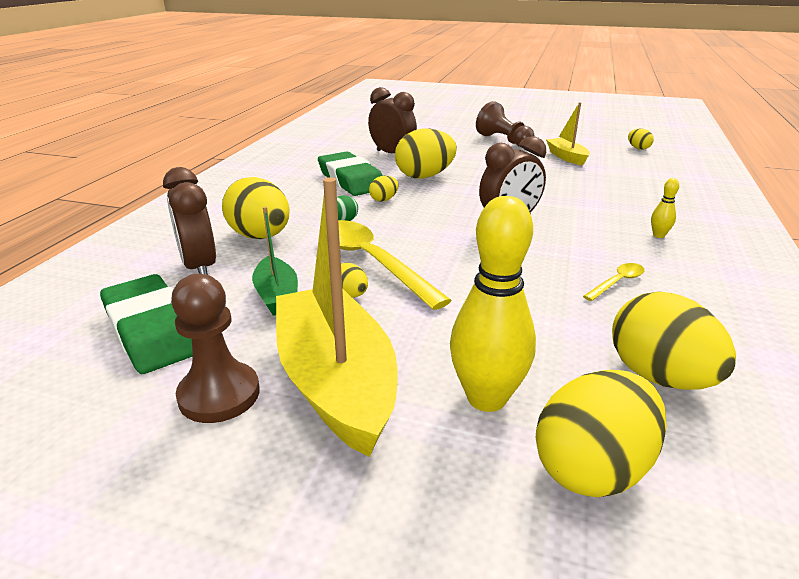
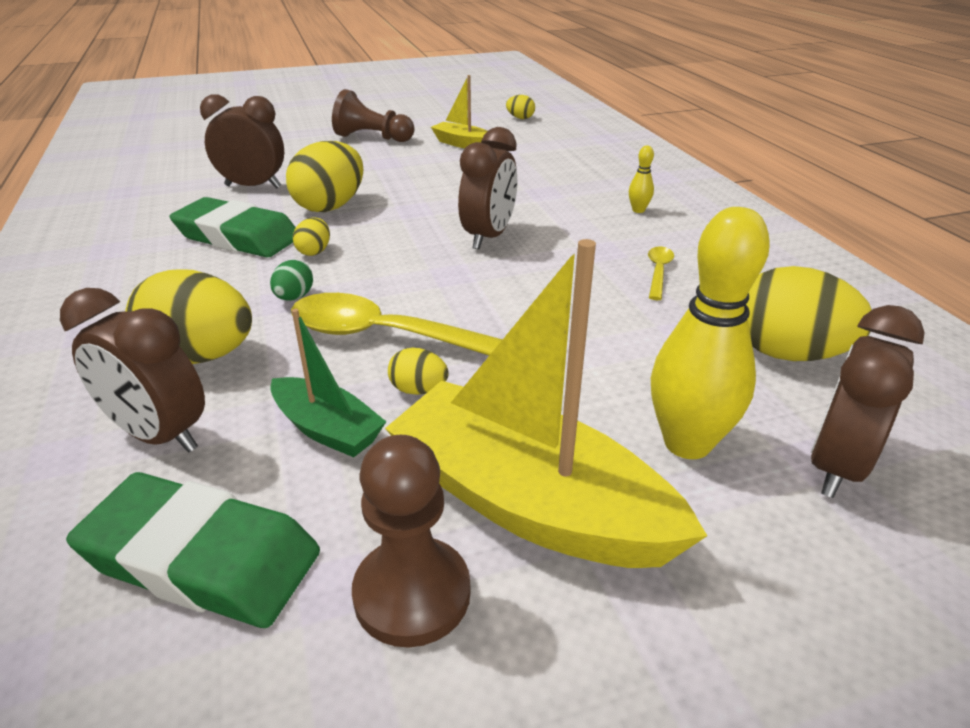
camera: 35 degrees left, 5 degrees up
yellow egg [535,370,667,497] -> brown clock [811,305,925,498]

